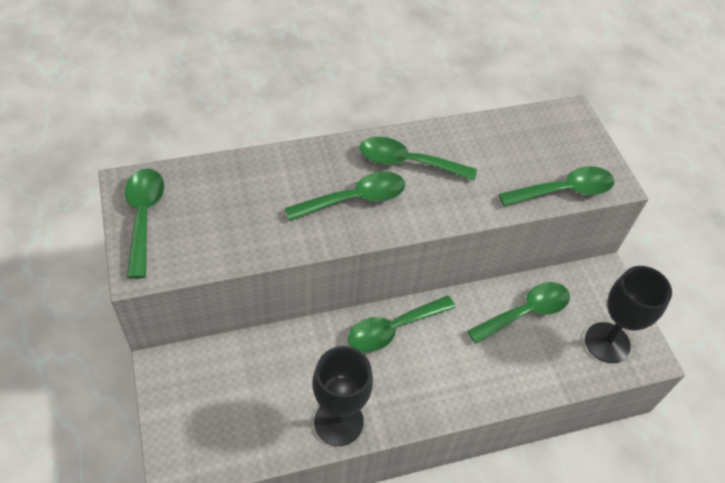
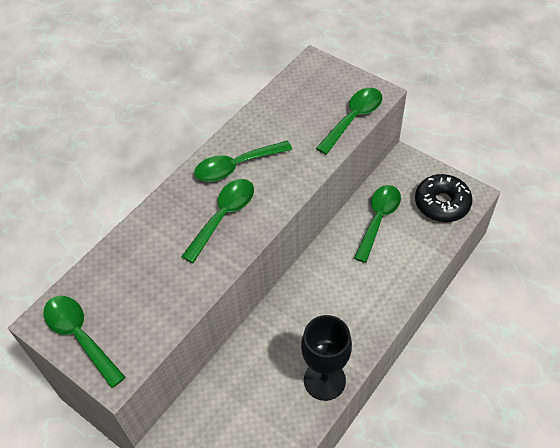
camera: 30 degrees left, 0 degrees up
green spoon [348,296,456,353] -> none
black goblet [585,266,672,363] -> black donut [415,174,472,222]

